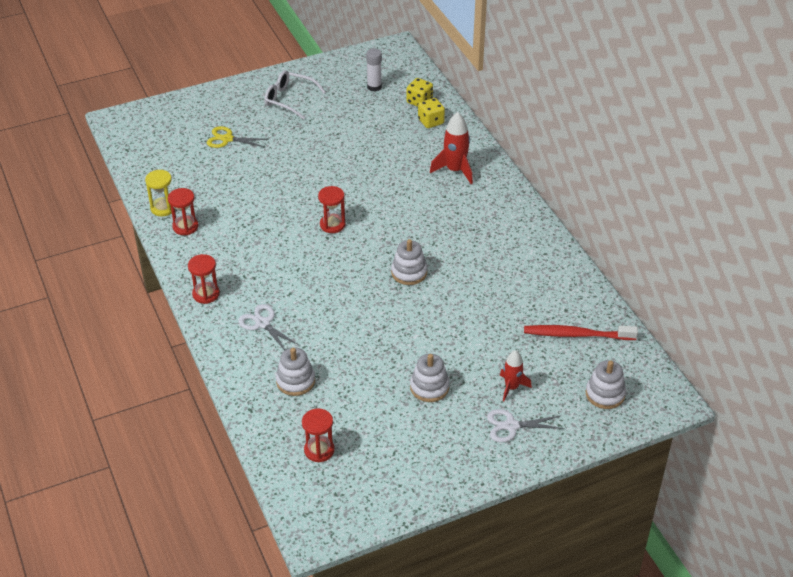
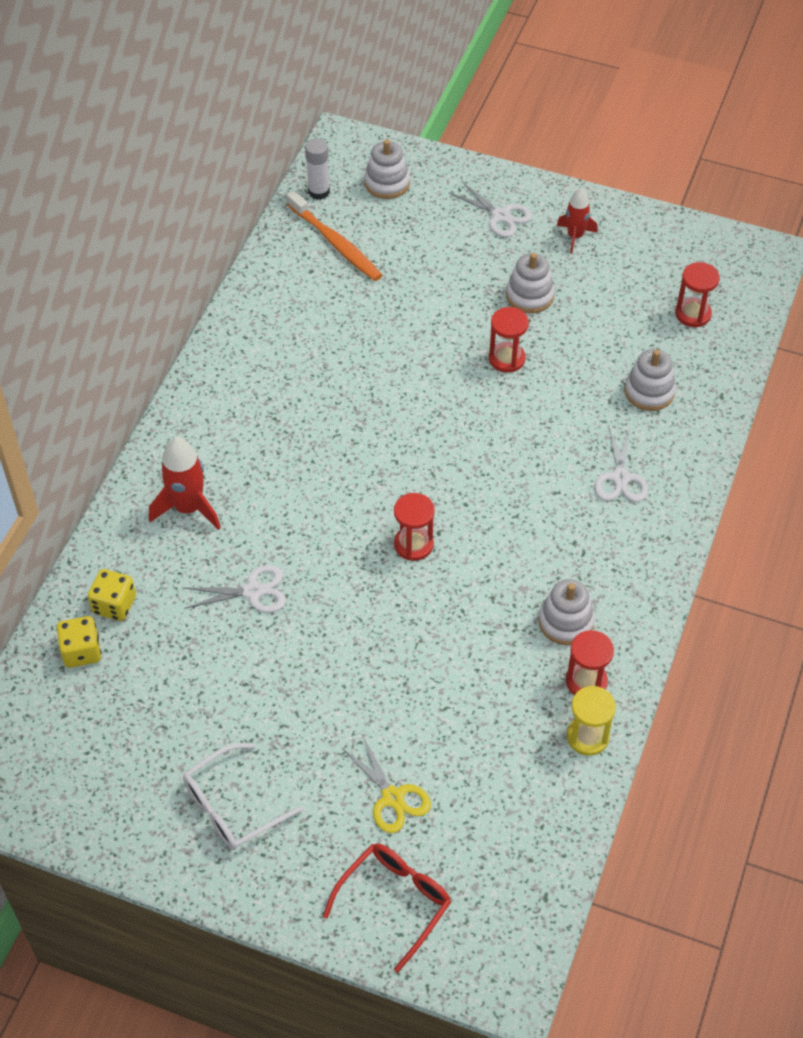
camera: 135 degrees left, 10 degrees up
red hourglass [188,254,220,304] -> red hourglass moved to [489,307,529,373]
white glasses [264,70,326,120] -> white glasses turned 75 degrees clockwise [183,743,303,850]
white glue stick [366,48,382,91] -> white glue stick moved to [305,138,330,200]
white stacking toy [391,239,427,285] -> white stacking toy moved to [538,579,595,645]
red rocket [500,350,532,401] -> red rocket moved to [557,188,598,254]
red toothbrush [524,325,638,340] -> orange toothbrush [286,190,382,281]
none -> white scissors [184,565,286,613]
none -> red glasses [323,844,451,973]

